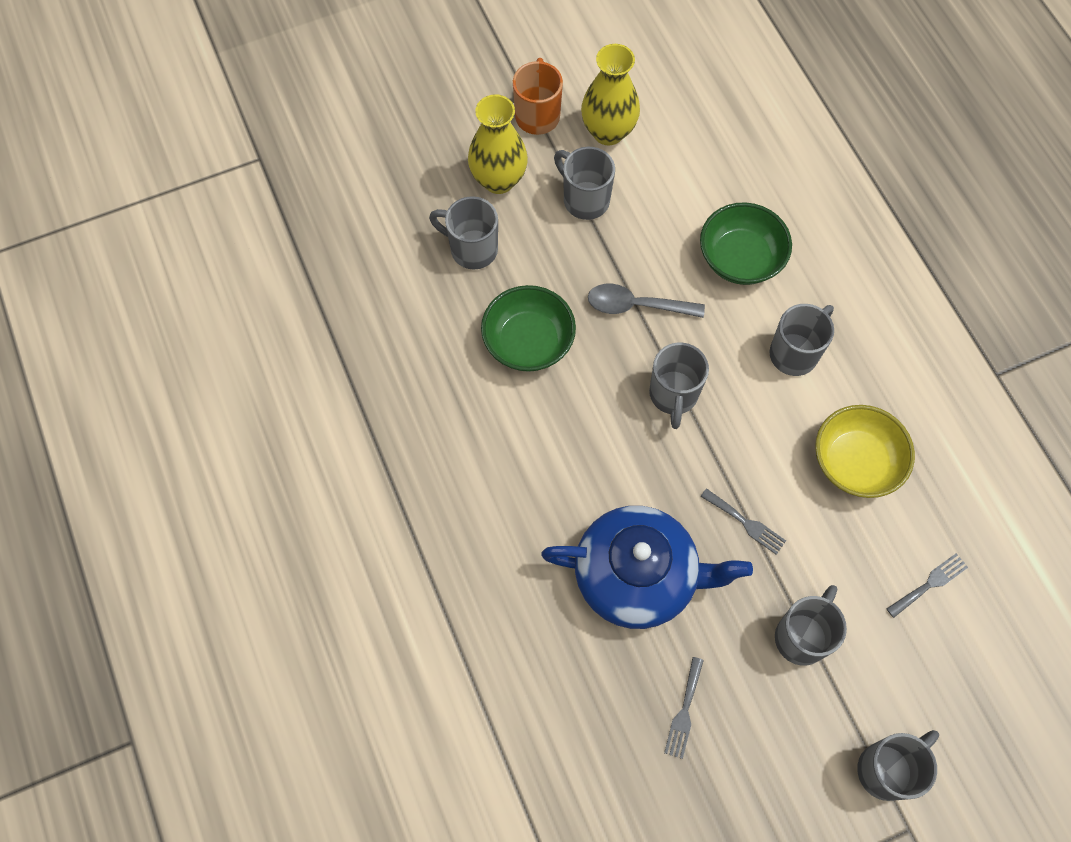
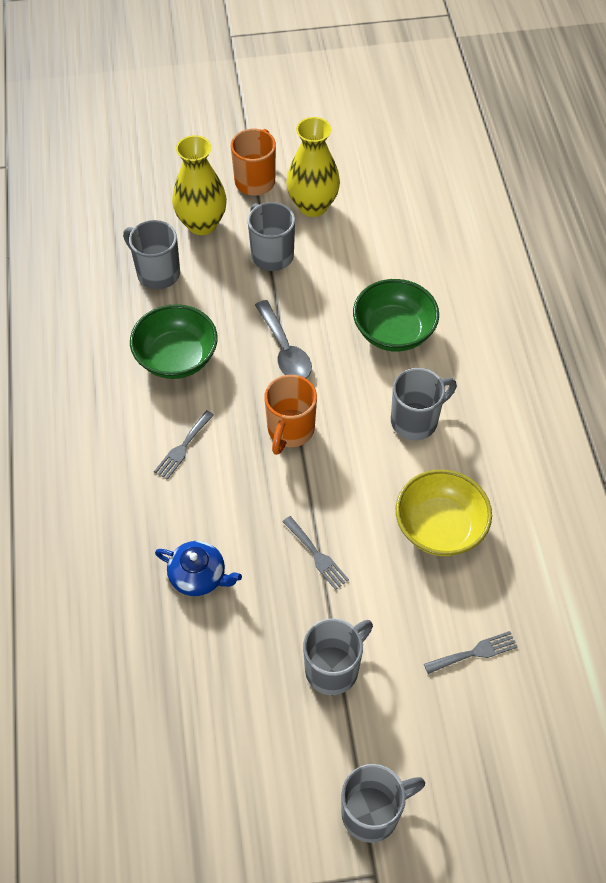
camera: 15 degrees right, 10 degrees down
blue teapot [541,506,753,629] -> blue teapot [155,541,242,596], size x0.49
grey spoon [588,284,705,318] -> grey spoon turned 135 degrees counterclockwise [255,300,312,378]
grey mug [649,342,709,429] -> orange mug [264,375,317,455]
grey fork [664,657,704,759] -> grey fork moved to [154,410,214,480]

